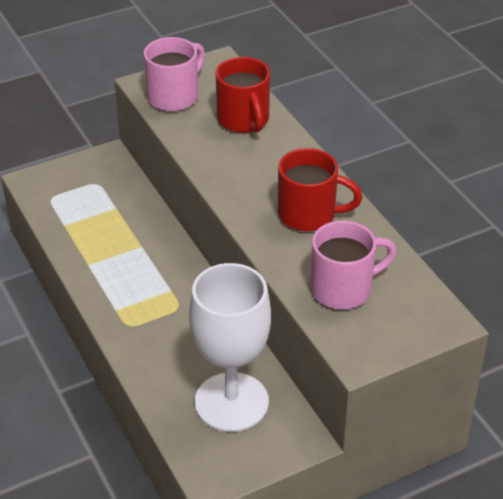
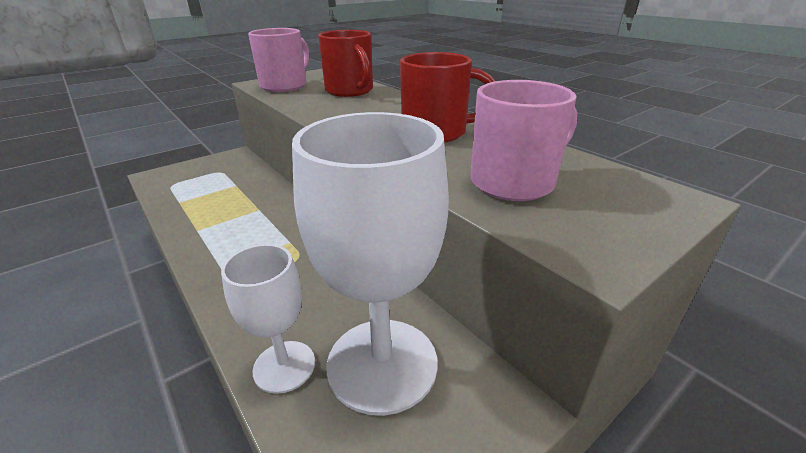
camera: 10 degrees left, 10 degrees down
none -> white goblet [221,244,315,394]

